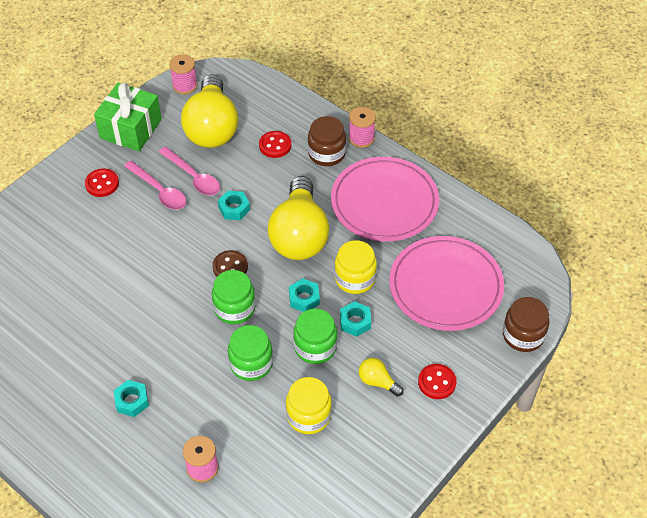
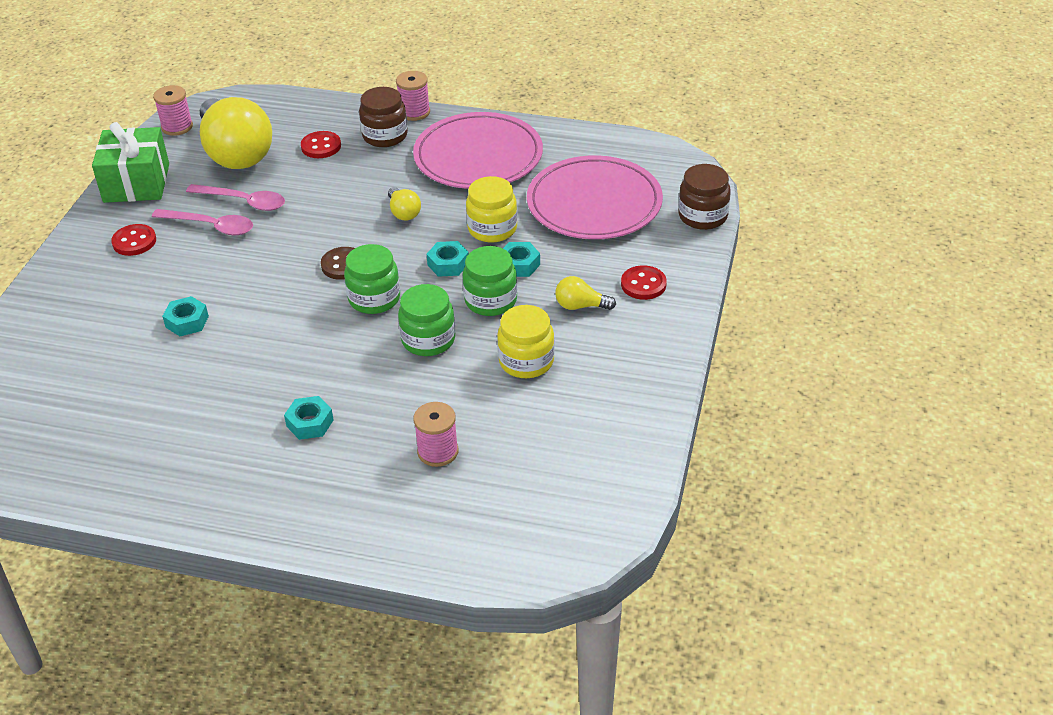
camera: 25 degrees left, 10 degrees down
turquoise nut [218,191,250,220] -> turquoise nut moved to [162,296,209,336]
yellow light bulb [268,176,329,260] -> yellow light bulb [388,187,421,220], size x0.42

